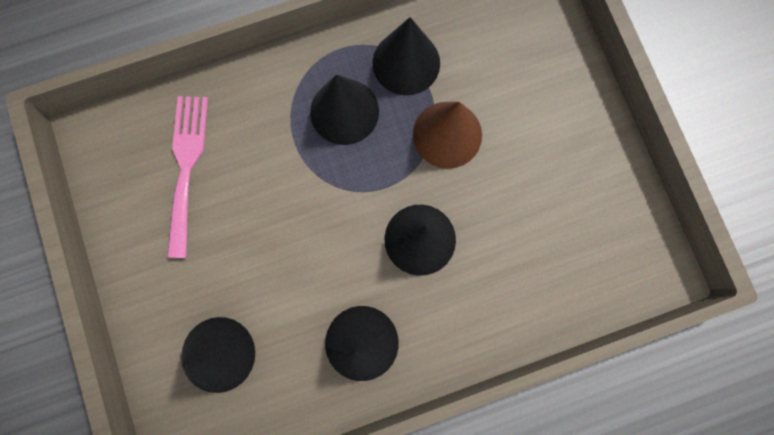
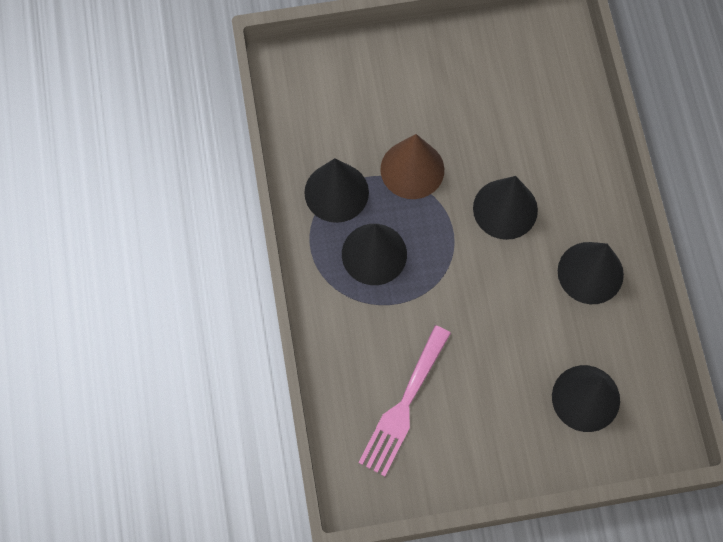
camera: 80 degrees left, 10 degrees down
pink fork [167,96,208,258] -> pink fork turned 75 degrees counterclockwise [358,325,451,476]

